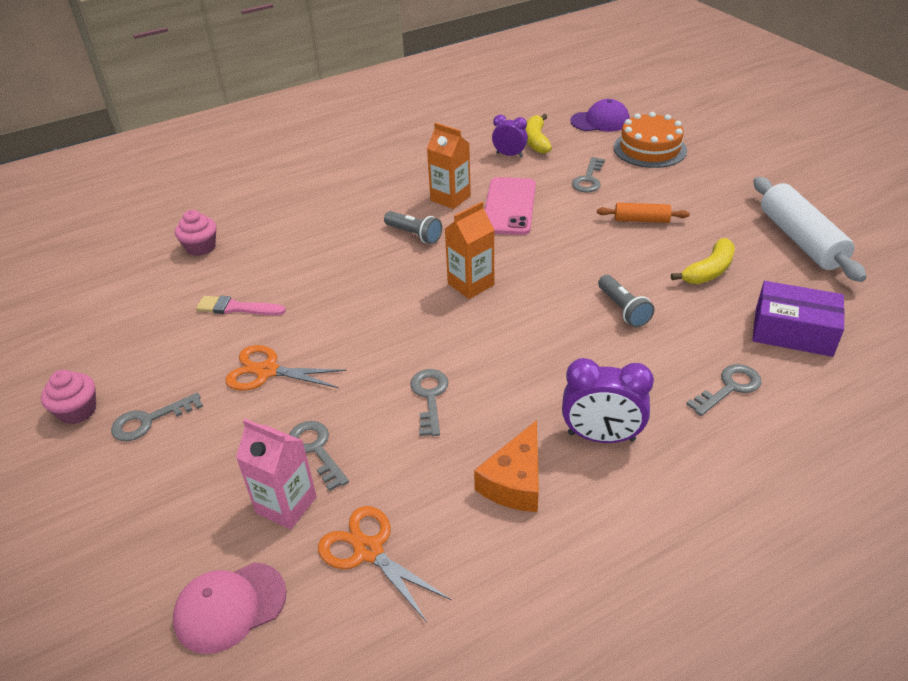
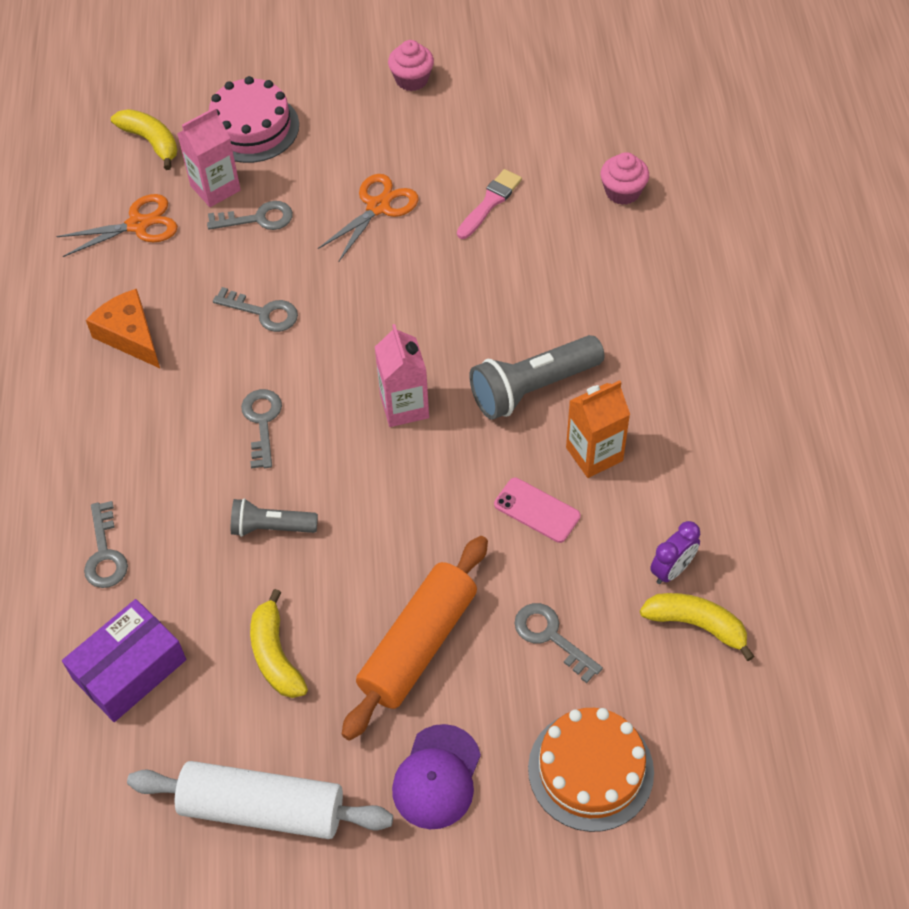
camera: 115 degrees right, 15 degrees up
grey key [111,392,203,441] -> grey key moved to [241,389,282,469]
pink cap [173,562,287,654] -> yellow banana [111,109,178,170]
grey flashlight [384,211,442,244] -> grey flashlight [469,335,605,420], size x1.66
orange carton [445,202,495,299] -> pink carton [375,324,429,427]
pink phone [485,177,536,235] -> pink phone [494,478,581,543], size x0.60
purple clock [562,358,654,443] -> none
purple cap [570,99,630,132] -> purple cap moved to [392,724,481,829]
orange rolling pin [597,203,690,223] -> orange rolling pin [342,536,488,741], size x1.90
none -> pink cake [209,76,299,163]

